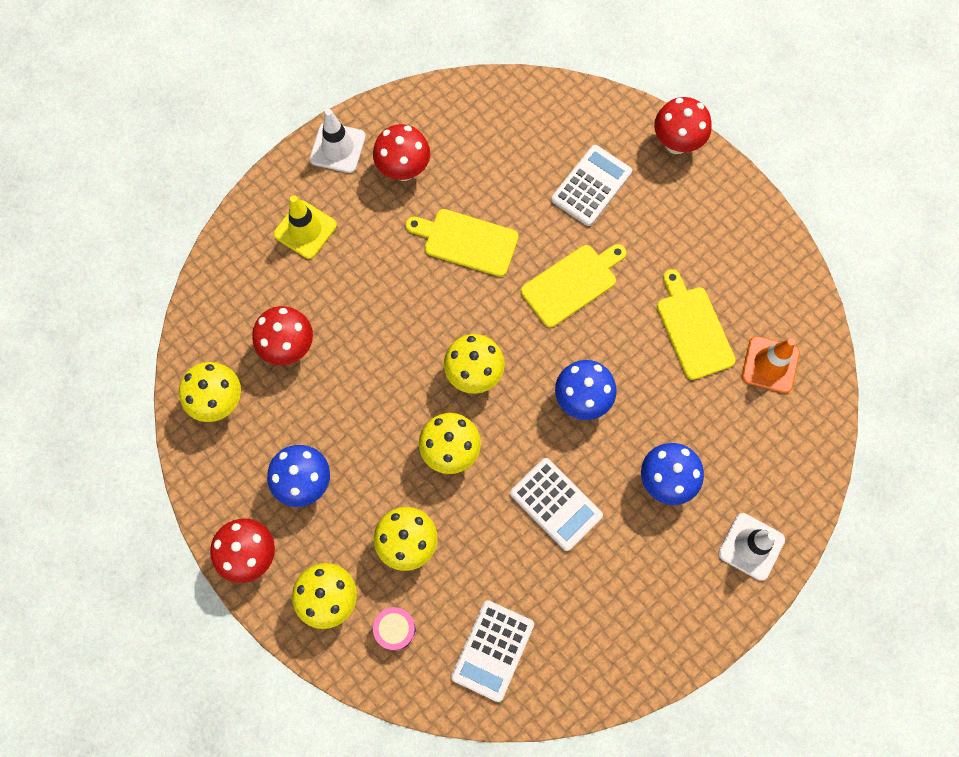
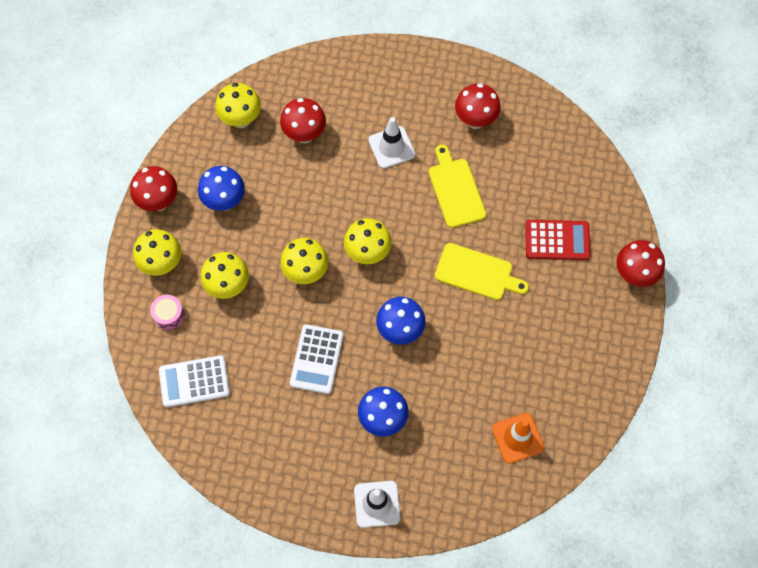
camera: 55 degrees right, 5 degrees down
yellow traffic cone [274,195,337,259] -> none
white traffic cone [310,109,366,173] -> white traffic cone moved to [368,117,415,169]
white calculator [551,145,632,226] -> red calculator [525,220,590,260]
yellow cutting board [657,269,736,380] -> none

